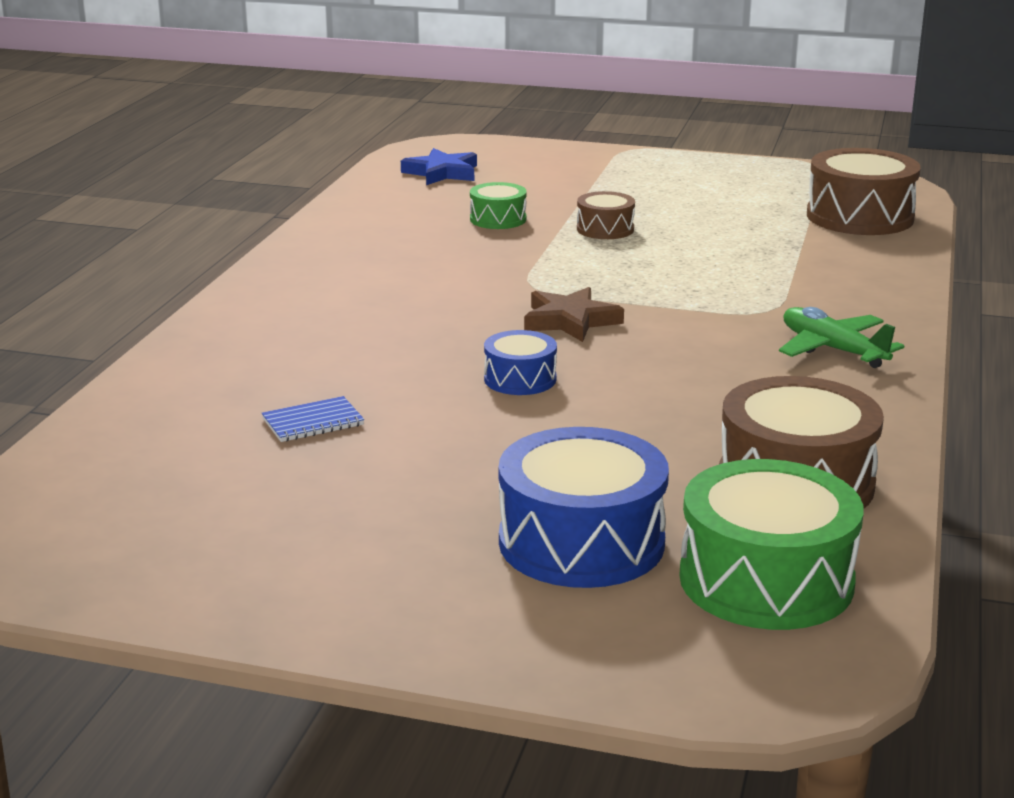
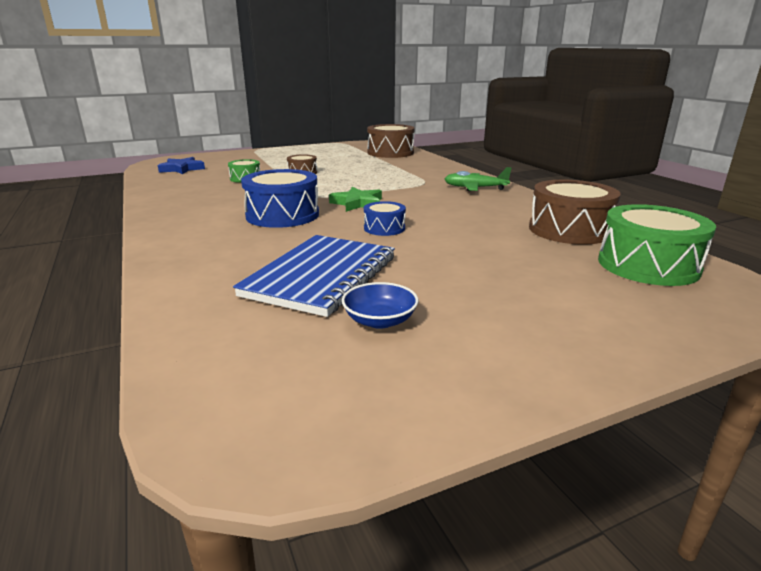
camera: 40 degrees left, 0 degrees up
blue notebook [262,396,364,442] -> blue notebook [233,235,395,317], size x2.46
blue drum [499,427,669,588] -> blue drum moved to [241,169,319,228]
brown star [524,287,624,342] -> green star [329,187,382,212]
none -> blue bowl [342,282,418,329]

